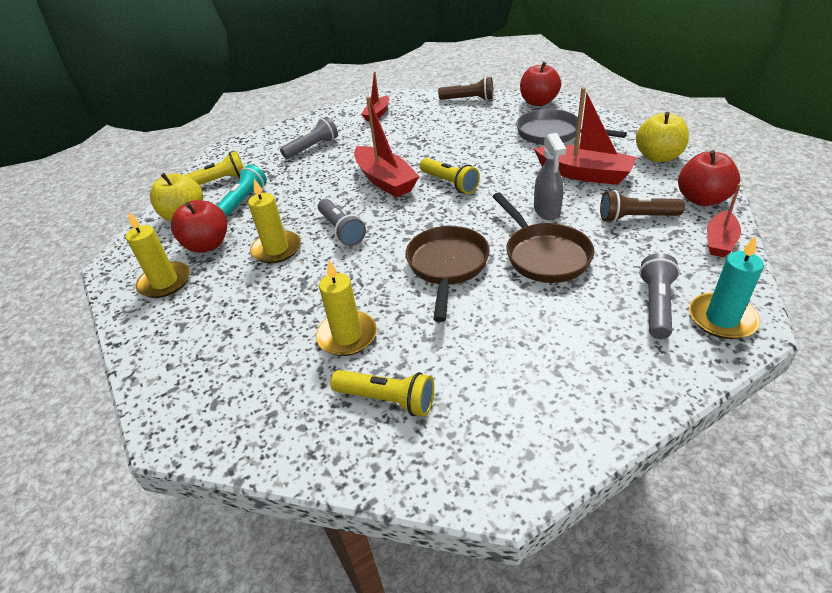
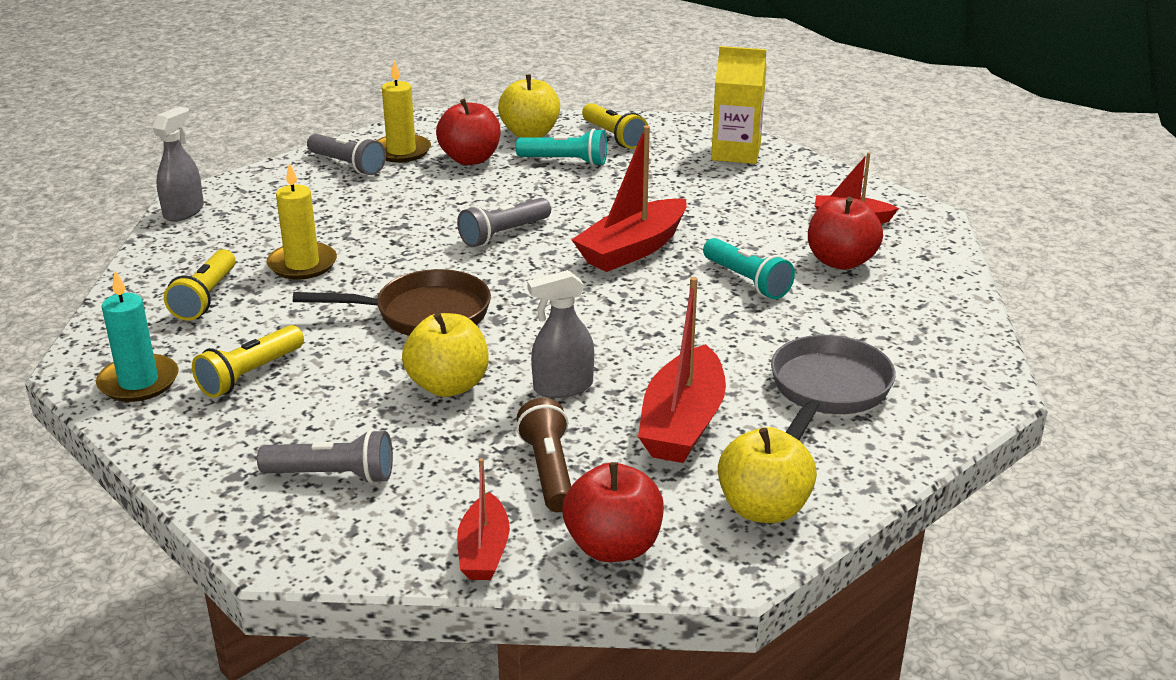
camera: 75 degrees right, 10 degrees down
yellow candle [248,179,301,264] -> none
grey flashlight [280,117,338,159] -> grey flashlight moved to [307,134,386,175]
yellow flashlight [420,158,480,194] -> yellow flashlight moved to [192,325,304,398]
brown flashlight [438,77,493,101] -> none
brown pan [492,193,594,283] -> yellow apple [402,312,489,397]
red apple [520,62,561,106] -> red apple moved to [808,197,883,270]
turquoise candle [689,236,764,339] -> turquoise candle moved to [96,271,178,402]
red boat [707,184,741,257] -> red boat turned 105 degrees counterclockwise [457,458,510,580]
none -> grey spray bottle [152,106,204,222]
none -> turquoise flashlight [703,238,795,299]
none -> yellow carton [711,46,766,164]

